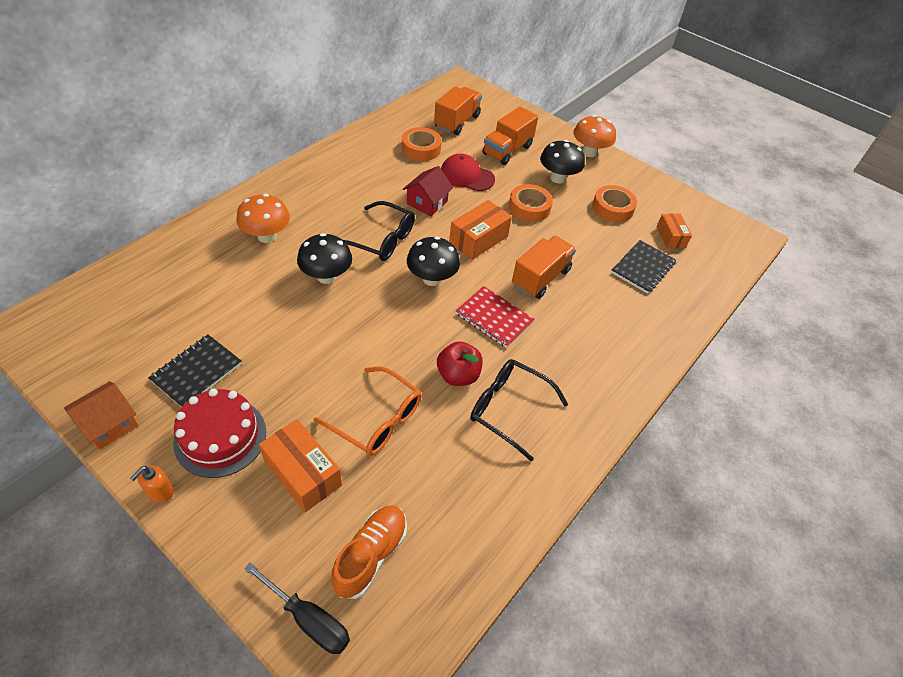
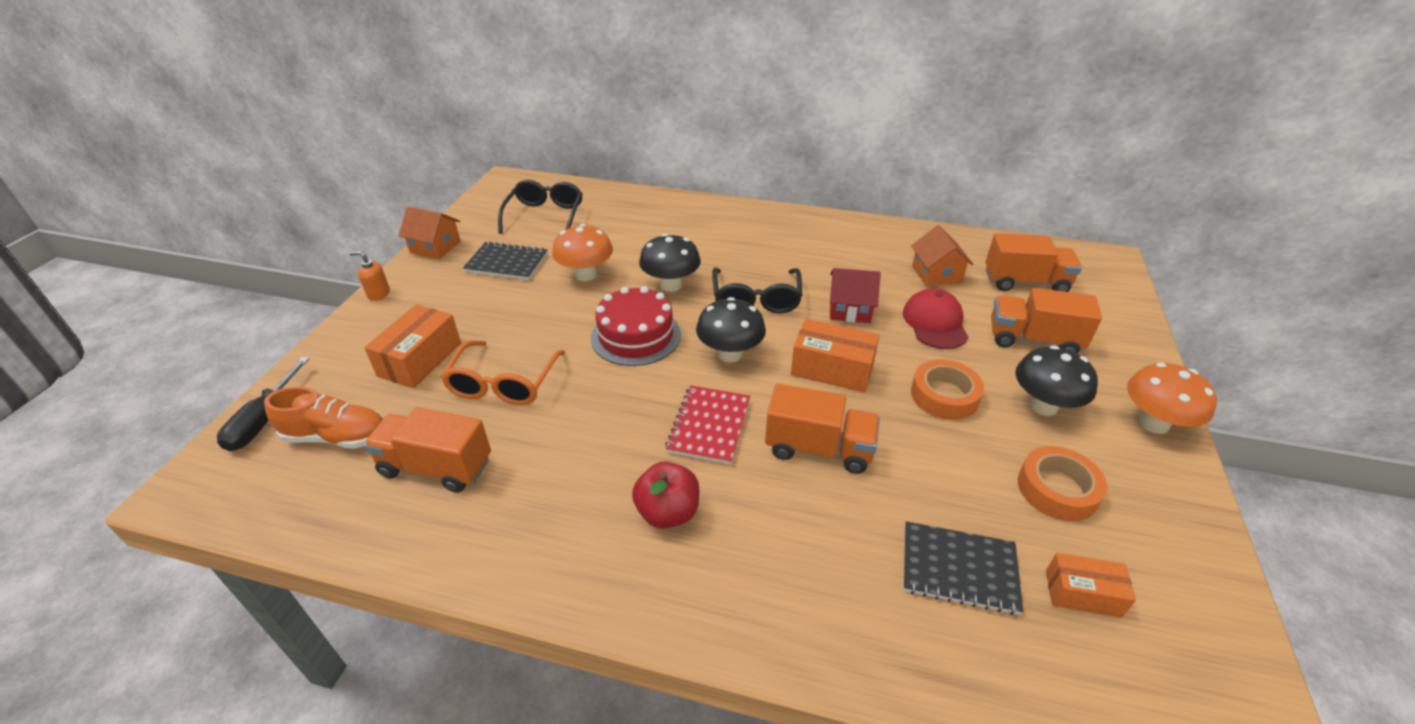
camera: 70 degrees right, 10 degrees down
red cake [173,389,266,478] -> red cake moved to [591,286,681,366]
orange mushroom [236,194,290,243] -> orange mushroom moved to [552,224,613,281]
orange tape [402,127,442,161] -> orange house [911,225,974,286]
red apple [437,341,483,386] -> red apple moved to [632,462,700,529]
black glasses [470,359,568,461] -> black glasses moved to [498,180,583,234]
orange box [657,214,692,249] -> orange box turned 45 degrees clockwise [1046,553,1136,618]
none -> orange truck [363,407,491,493]

